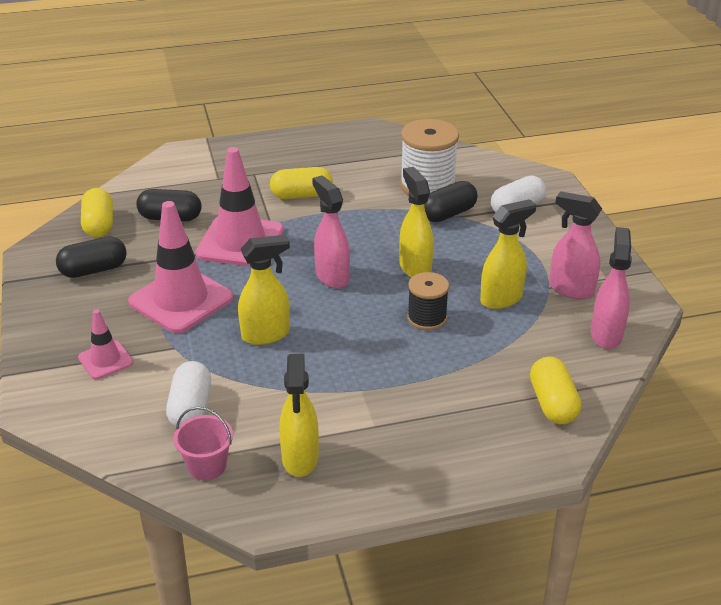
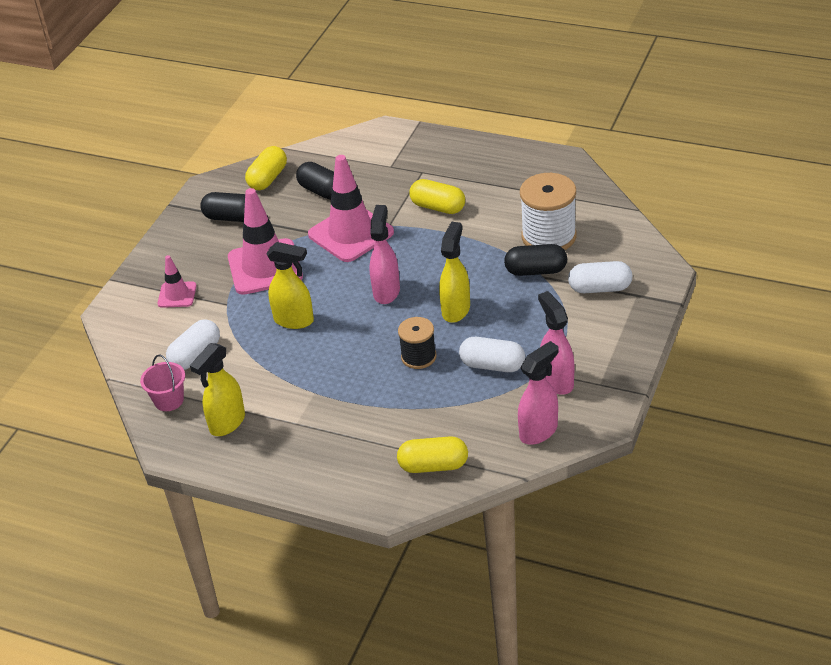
camera: 40 degrees right, 5 degrees up
yellow spray bottle [480,199,537,309] -> white capsule [459,337,525,372]
yellow capsule [530,357,581,424] -> yellow capsule turned 60 degrees clockwise [397,437,468,473]

